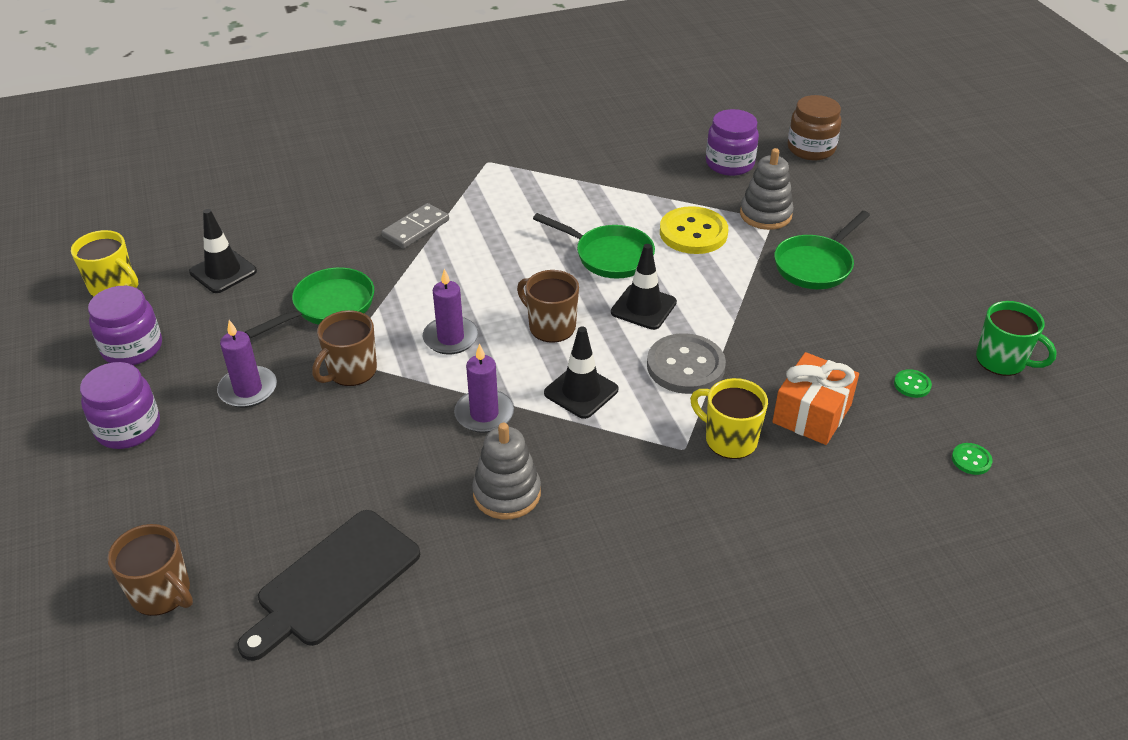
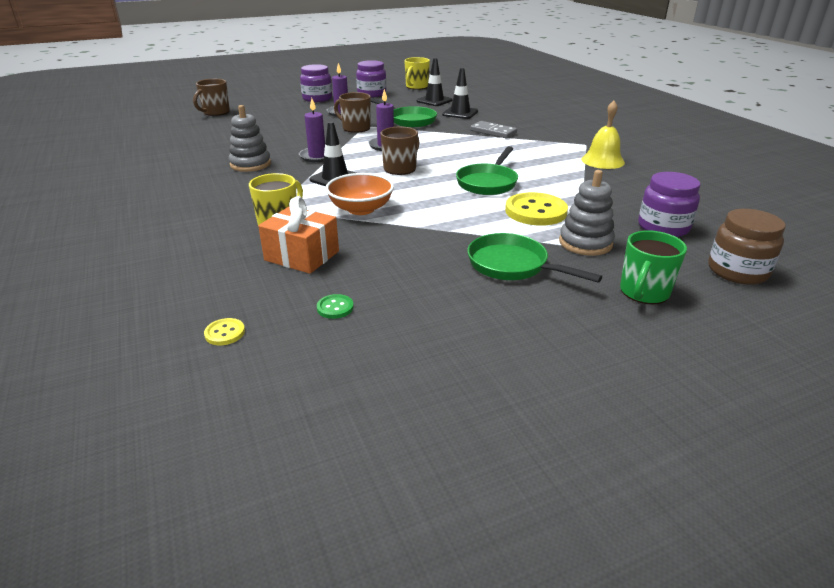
camera: 85 degrees right, 10 degrees down
black cutting board [237,510,420,661] -> none
black traffic cone [611,244,677,330] -> black traffic cone moved to [442,68,478,119]
grey button [647,333,726,394] -> orange bowl [325,173,394,215]
green button [952,443,993,475] -> yellow button [204,318,245,345]
green mug [976,301,1057,376] -> green mug moved to [620,231,687,305]
none -> yellow bell [581,101,625,169]

